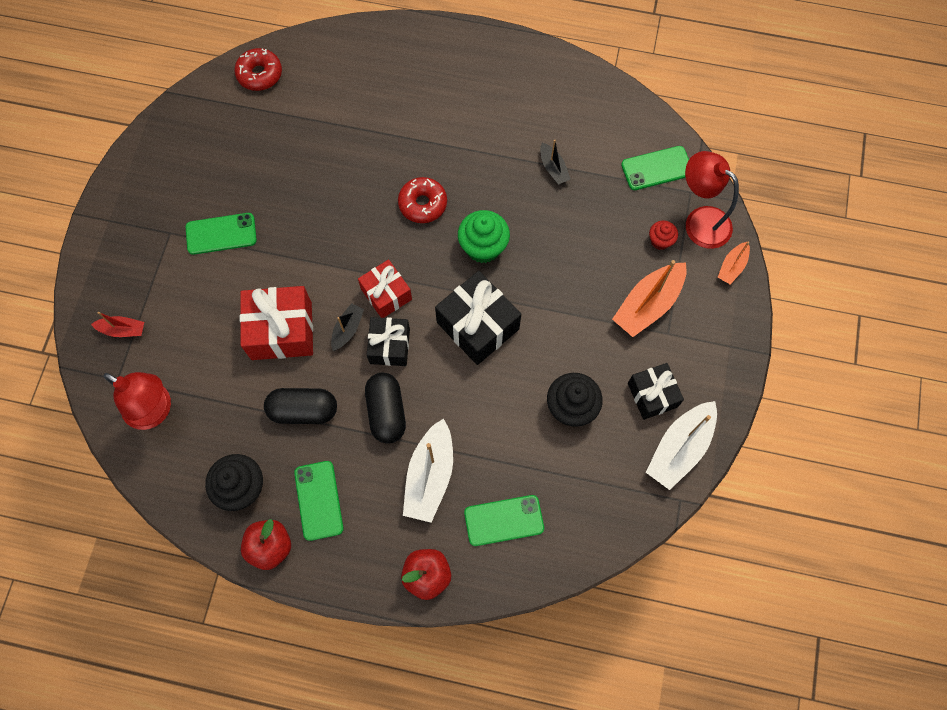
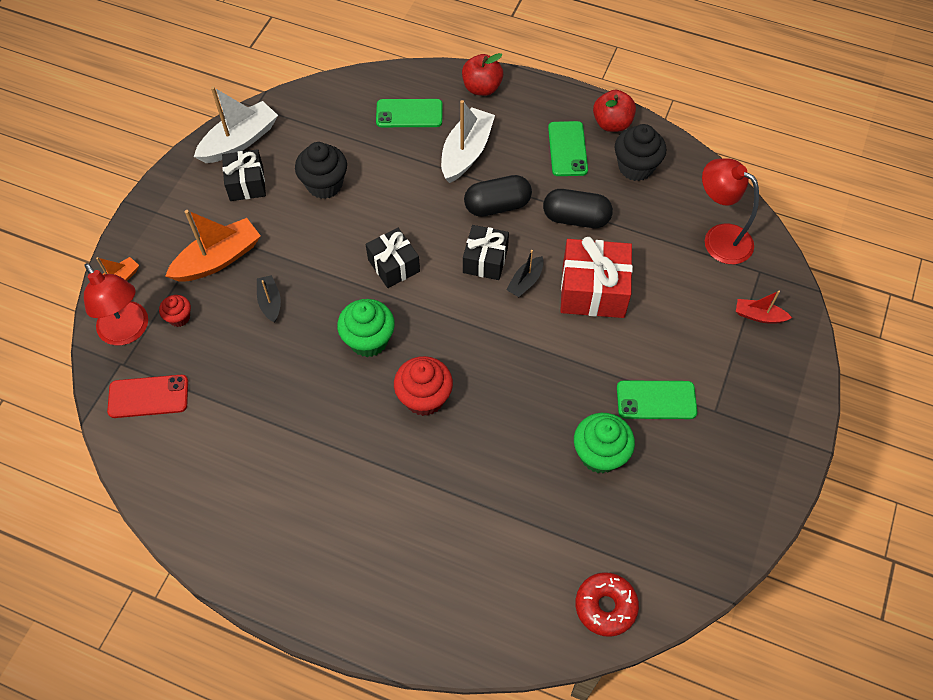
camera: 170 degrees left, 10 degrees down
red gift [358,259,412,318] -> none
black capsule [365,372,406,444] -> black capsule turned 75 degrees clockwise [464,175,532,217]
red donut [398,177,447,223] -> red cupcake [394,356,453,416]
black gift [435,271,521,365] -> black gift [366,228,420,288], size x0.64
black boat [540,140,571,185] -> black boat moved to [257,275,281,323]
green phone [621,146,689,190] -> red phone [107,375,188,418]
none -> green cupcake [574,413,635,473]

